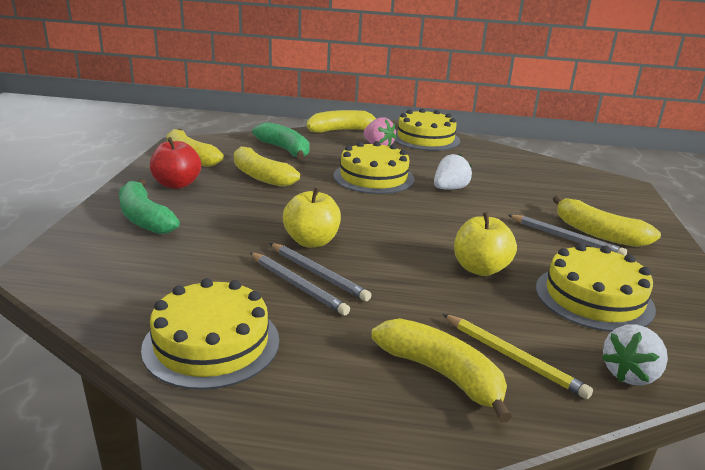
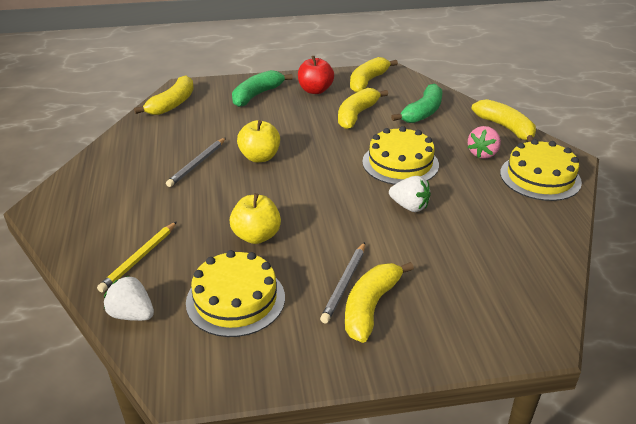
camera: 75 degrees right, 10 degrees up
yellow cake [141,278,279,390] -> none
grey pencil [270,243,371,301] -> none
yellow banana [371,318,512,423] -> yellow banana moved to [134,75,194,115]

